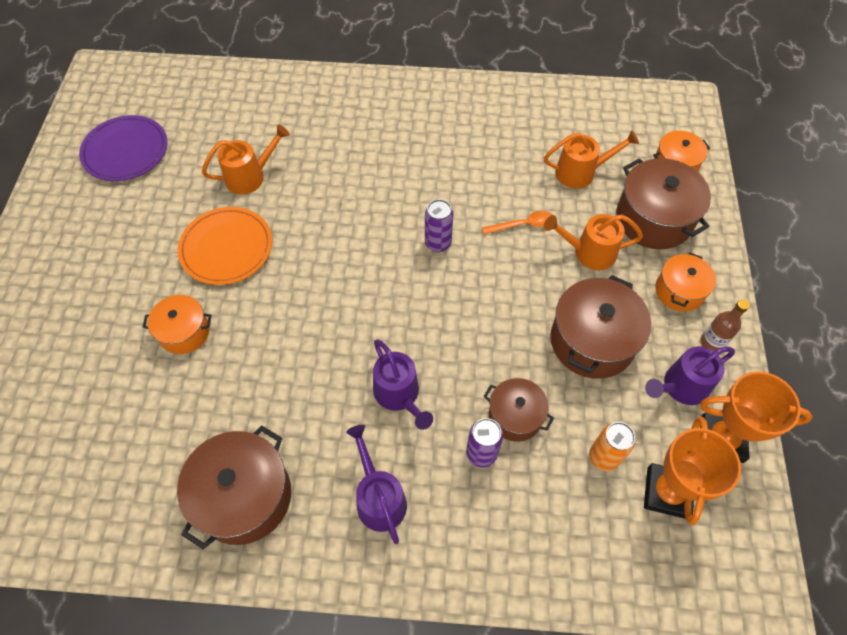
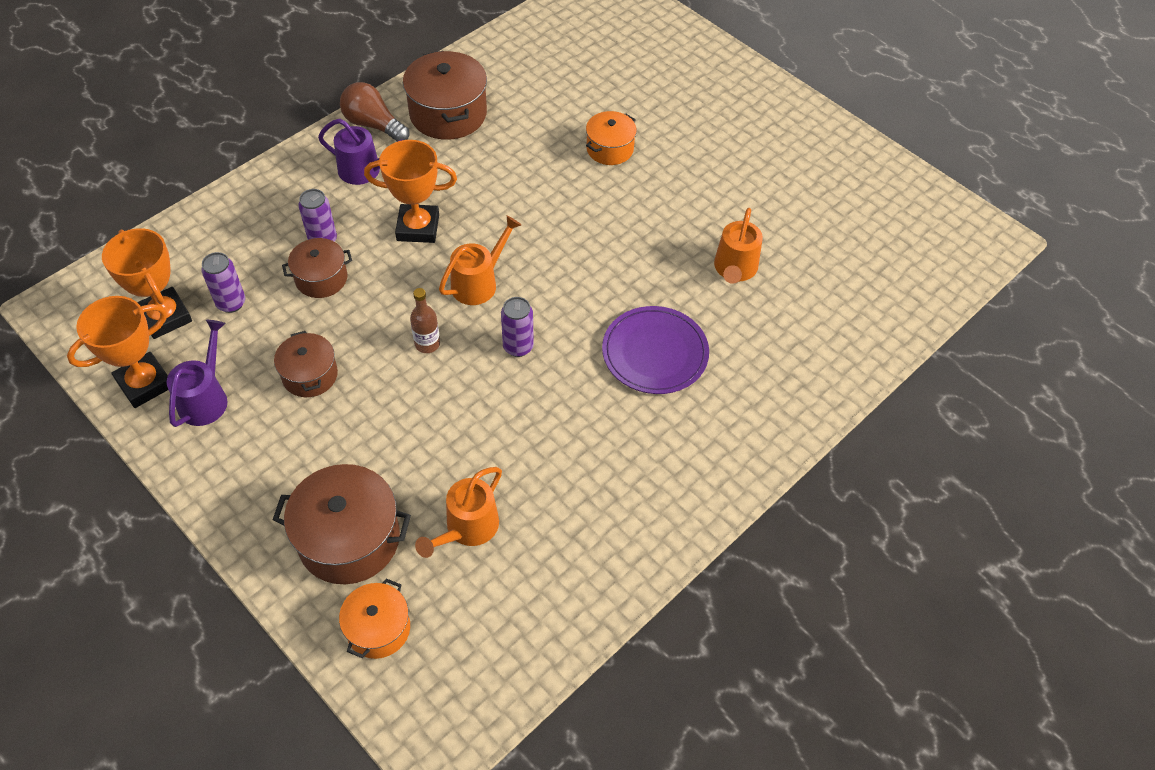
camera: 130 degrees right, 5 degrees down
purple plate [79,115,168,181] -> purple plate moved to [602,306,709,394]
orange plate [178,207,272,285] -> none
purple watering can [373,339,433,430] -> orange trophy [364,140,457,243]
orange spoon [482,211,552,234] -> none
orange watering can [544,214,643,270] -> orange watering can moved to [439,216,521,305]
brown pot [550,275,651,379] -> brown pot [274,331,338,397], size x0.60
orange can [589,422,635,471] -> purple can [201,252,245,313]
orange pot [655,252,716,312] -> none
brown bottle [700,299,750,351] -> brown bottle moved to [410,288,440,353]
none -> brown light bulb [340,82,409,142]

